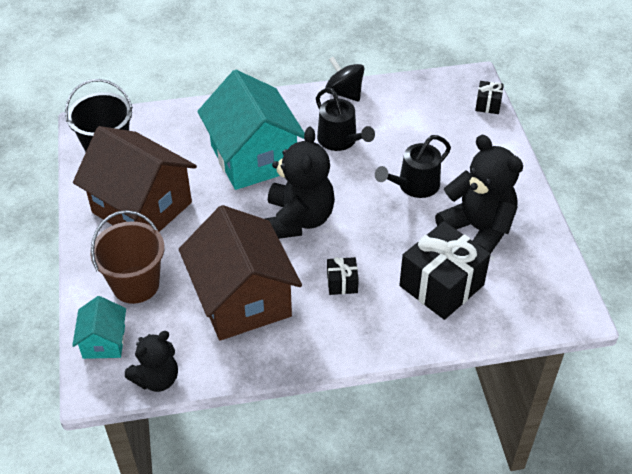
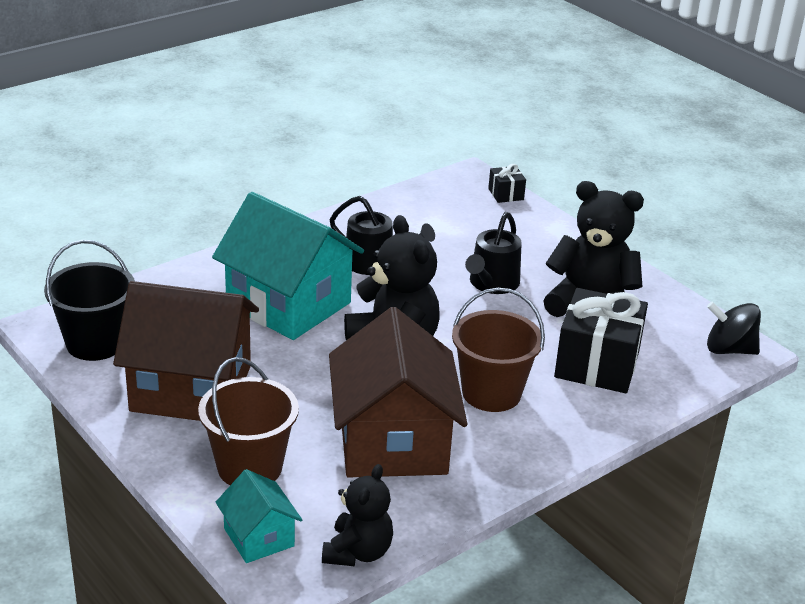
camera: 30 degrees left, 15 degrees down
brown house [179,205,302,340] -> brown house turned 45 degrees clockwise [329,307,467,478]
black spinning top [325,57,364,102] -> black spinning top moved to [707,302,761,355]
black gift [327,257,359,295] -> brown bucket [452,288,545,412]

